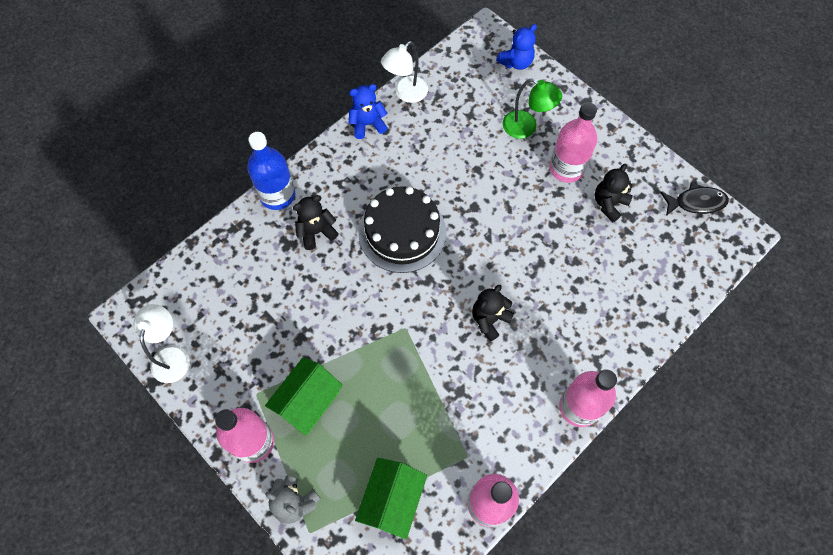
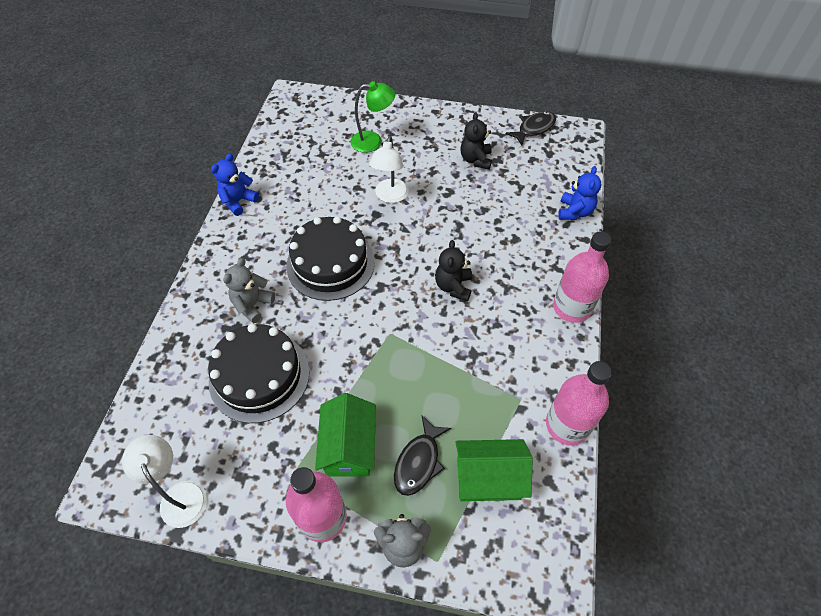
camera: 35 degrees left, 10 degrees down
blue bottle [247,132,295,210] -> none
black teddy bear [293,195,339,250] -> grey teddy bear [223,258,275,323]
green house [355,458,427,539] -> green house turned 75 degrees counterclockwise [455,439,533,501]
white lamp [381,41,428,103] -> white lamp moved to [369,136,409,203]
blue teddy bear [496,24,537,70] -> blue teddy bear moved to [558,166,601,220]
pink bottle [549,102,597,183] -> none
none -> black cake [208,324,310,423]
none -> black fish [394,416,451,496]

